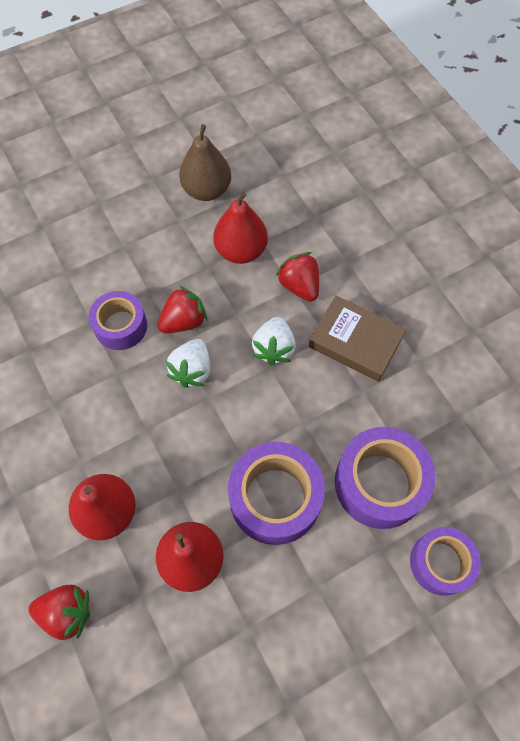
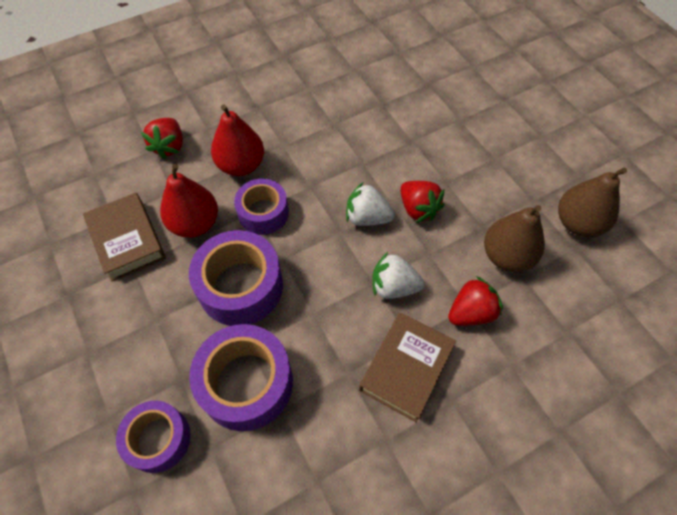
camera: 90 degrees right, 5 degrees down
purple tape [89,291,147,350] -> purple tape moved to [234,179,289,235]
red pear [213,192,268,264] -> brown pear [484,205,545,272]
none -> brown book [83,193,166,282]

